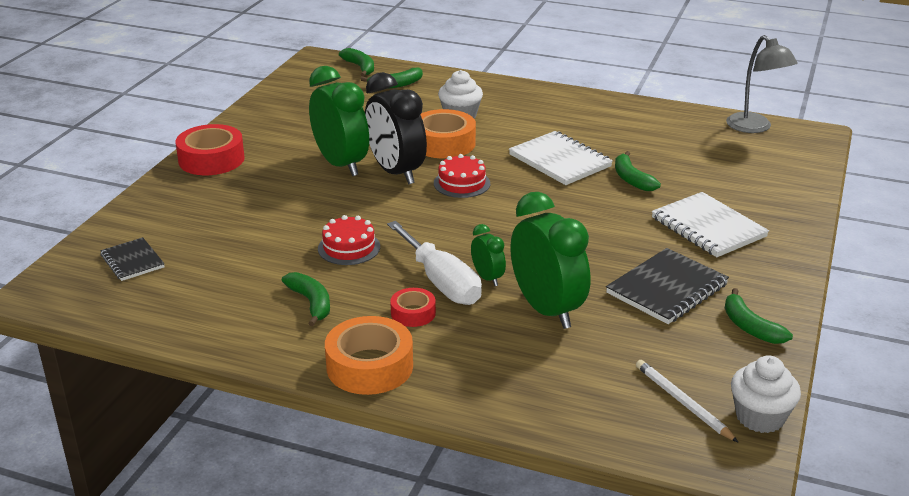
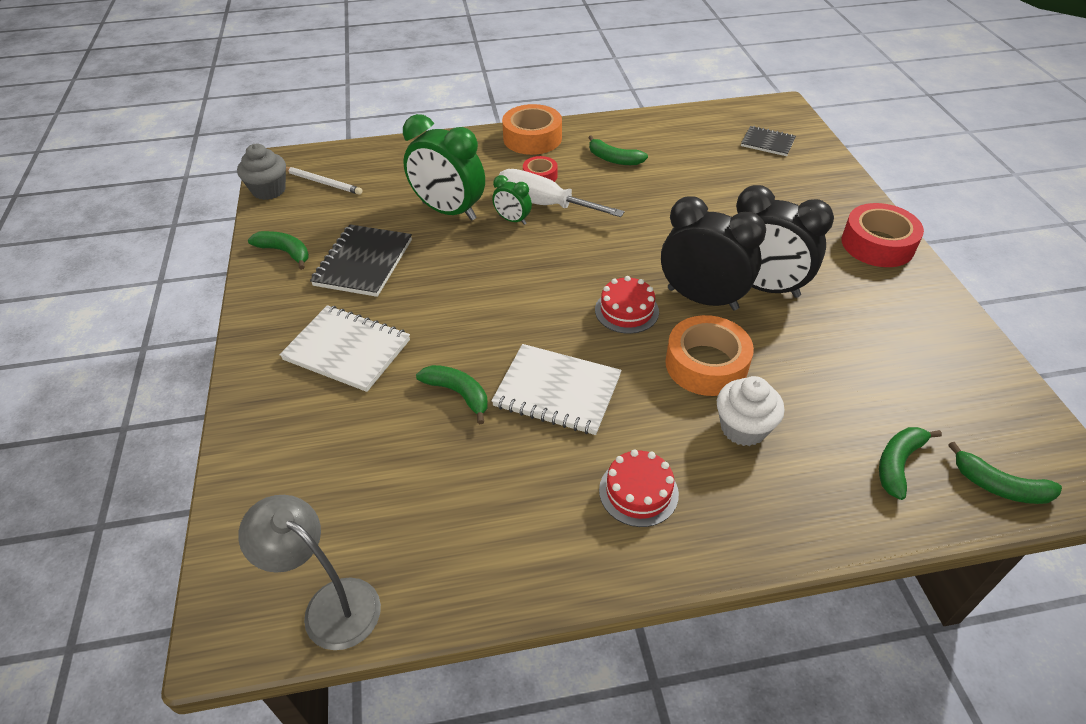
camera: 150 degrees right, 15 degrees up
green clock [309,66,369,176] -> black clock [736,185,834,298]
red cake [318,215,380,265] -> red cake moved to [599,449,679,527]
white cupcake [731,355,801,433] -> grey cupcake [237,144,286,200]

